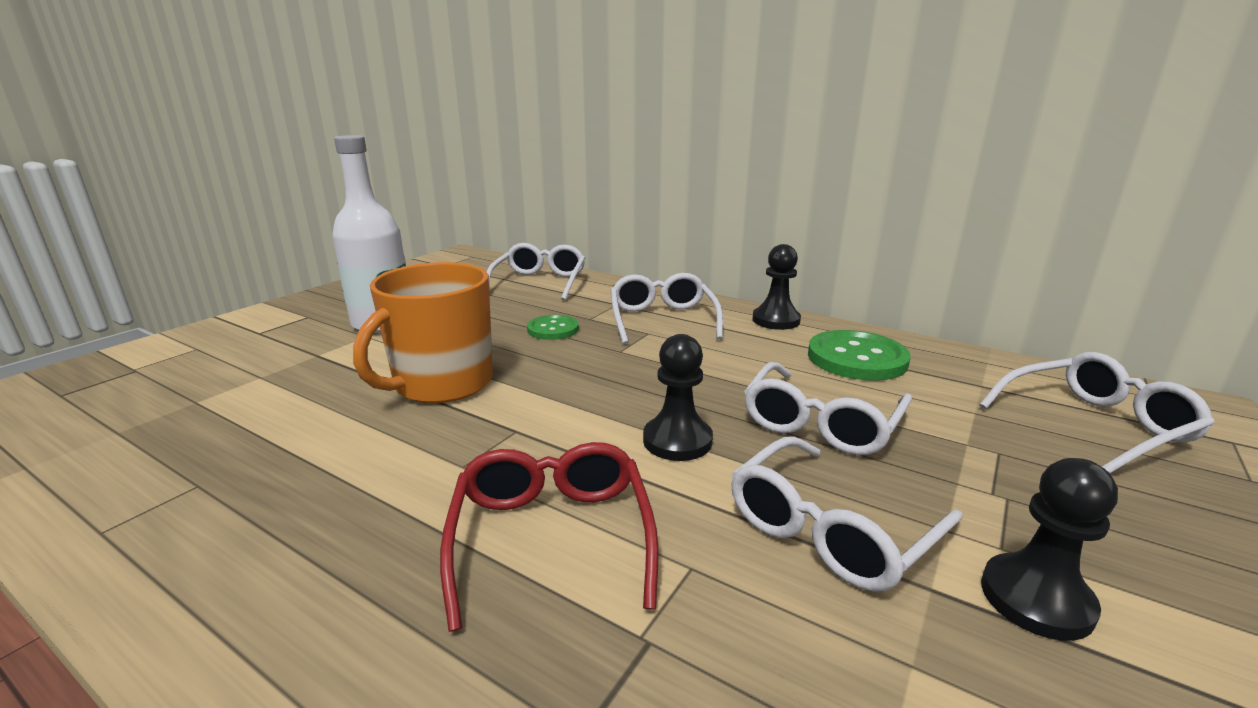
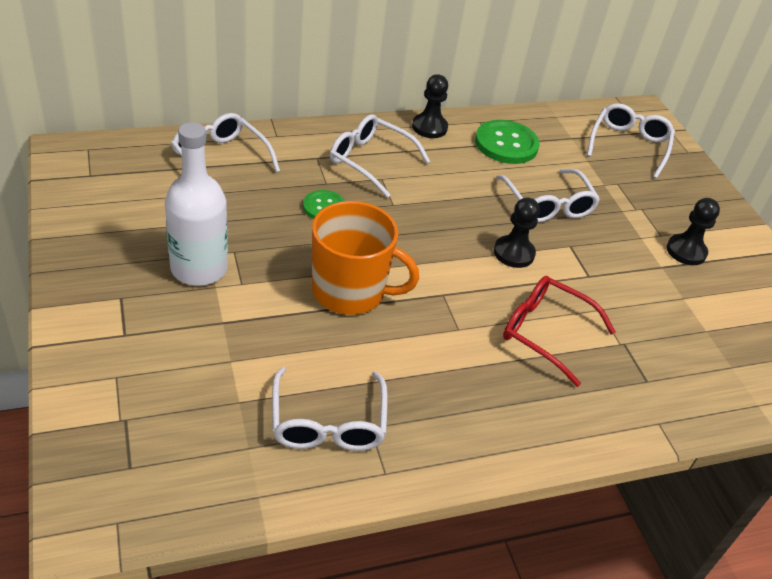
camera: 55 degrees left, 20 degrees up
orange mug [353,262,493,404] -> orange mug turned 60 degrees counterclockwise [312,201,419,315]
white glasses [731,437,963,592] -> white glasses moved to [272,367,388,451]

